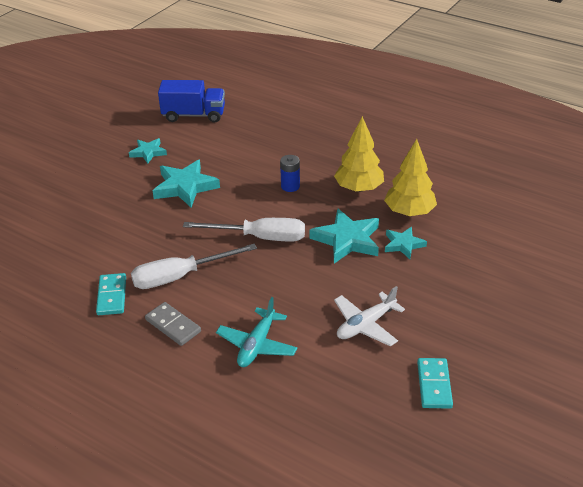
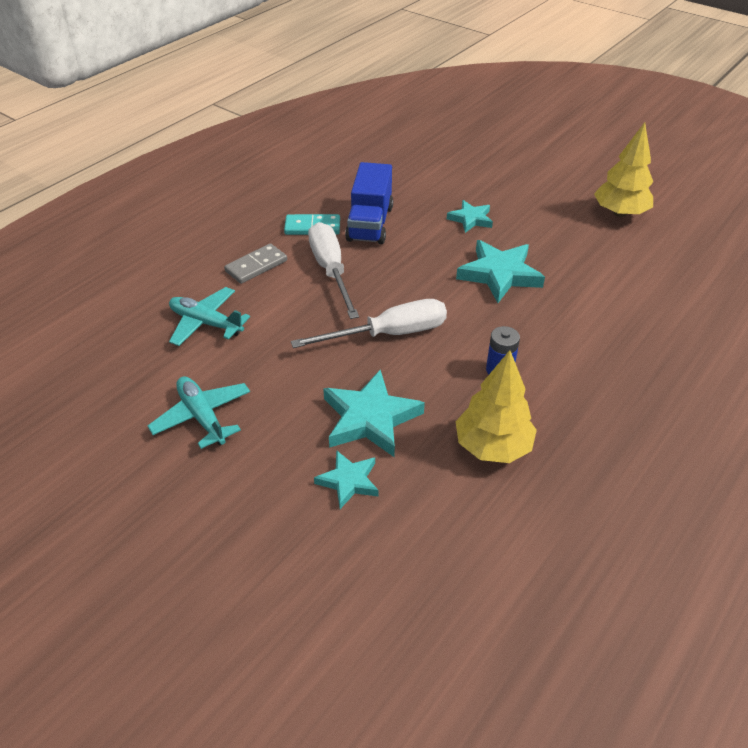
camera: 95 degrees right, 5 degrees up
turquoise star [129,138,167,164] -> turquoise star moved to [447,200,493,233]
blue truck [158,80,225,123] -> blue truck moved to [345,162,393,244]
white screwdriver [183,218,305,241] -> white screwdriver turned 120 degrees counterclockwise [291,299,447,348]
white plane [334,286,405,347] -> turquoise plane [148,376,250,449]
yellow tree [384,139,437,216] -> yellow tree moved to [594,122,653,217]
turquoise domino [417,358,453,409] -> none

